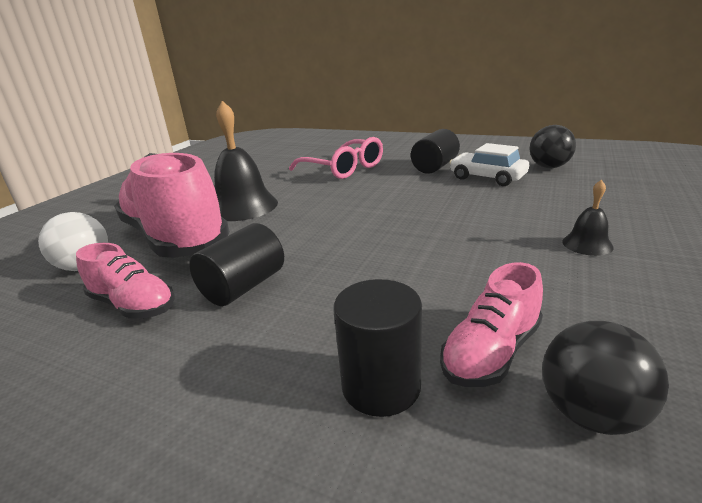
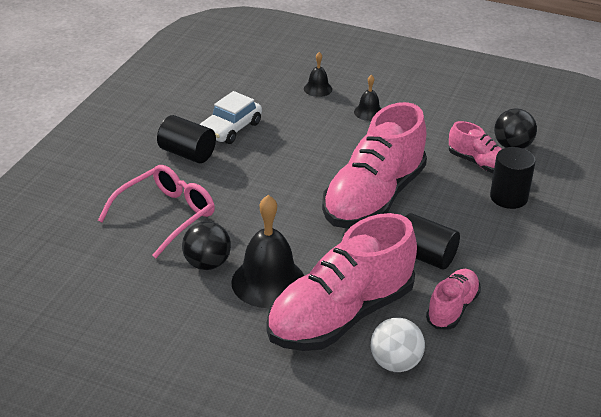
camera: 95 degrees left, 10 degrees up
black ball [529,125,576,168] -> black ball moved to [182,221,231,270]
none -> black bell [304,52,332,97]
none -> pink shoe [322,102,427,228]

